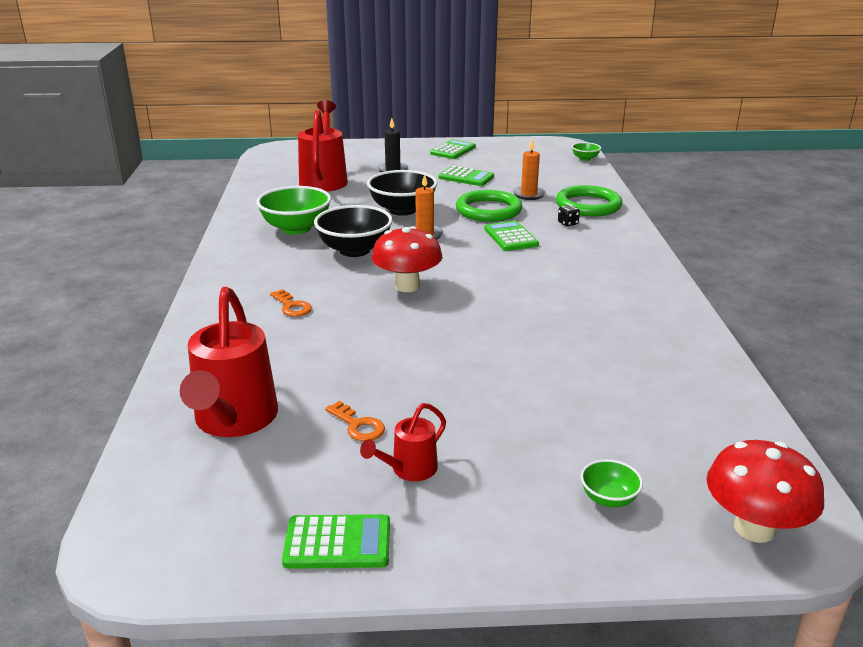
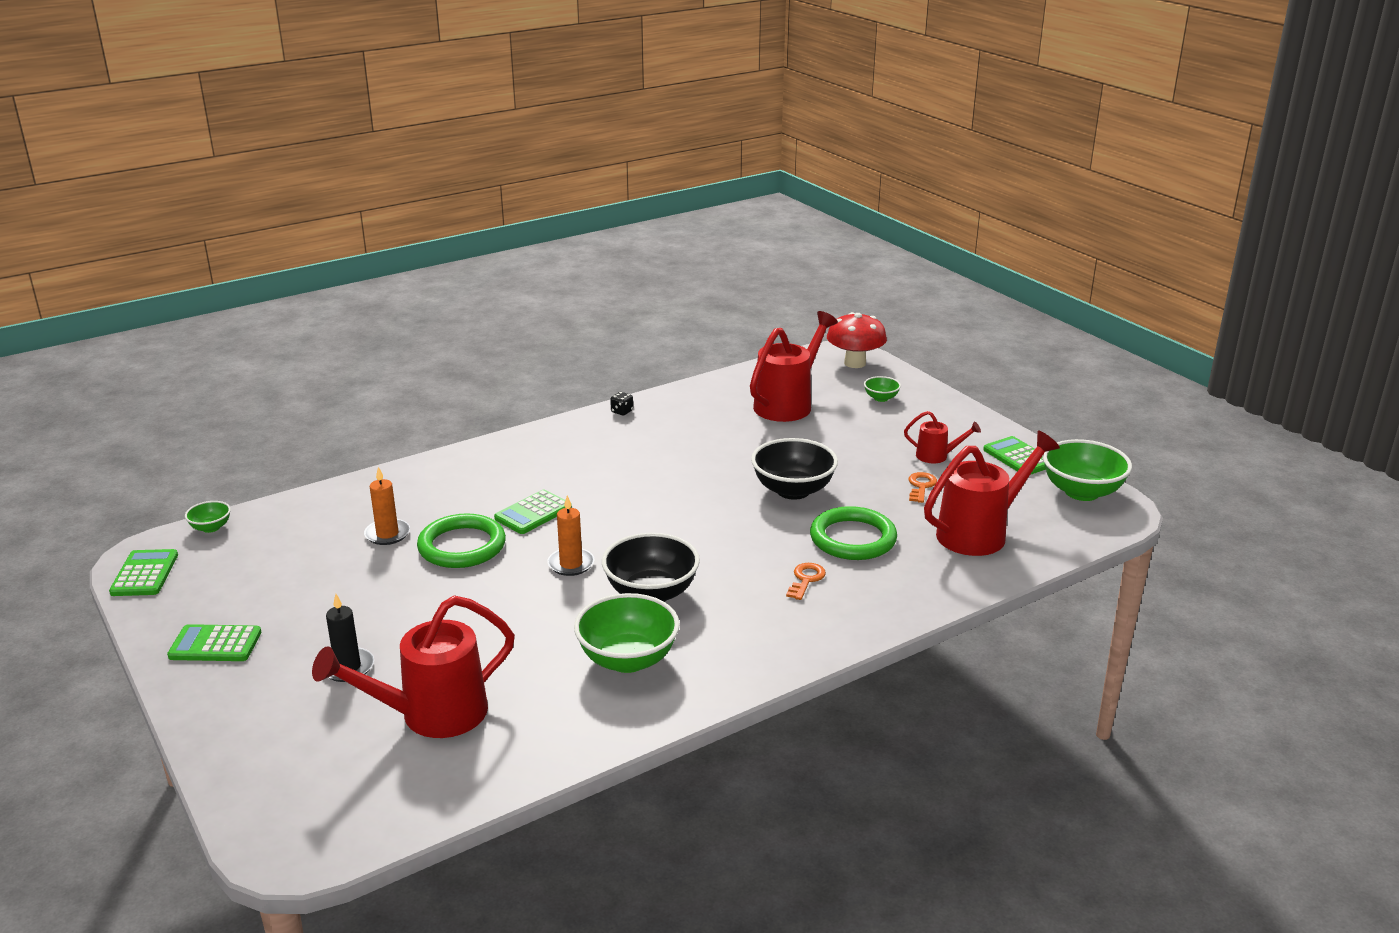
camera: 120 degrees left, 0 degrees up
black bowl [367,170,438,216] -> black bowl moved to [751,438,838,500]
red mushroom [372,226,442,292] -> none
green calculator [439,166,494,186] -> green calculator moved to [109,549,178,596]
green ring [556,185,622,216] -> green ring moved to [810,506,897,560]
black dice [558,205,580,226] -> black dice moved to [610,392,633,415]
none -> red watering can [750,311,838,422]
none -> green bowl [1043,439,1132,501]

